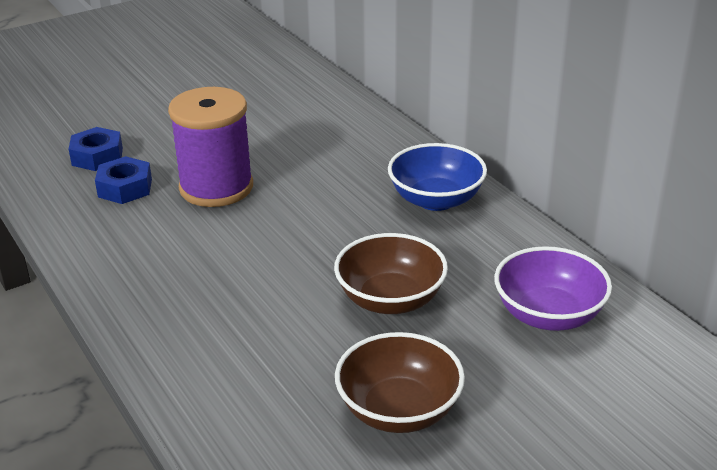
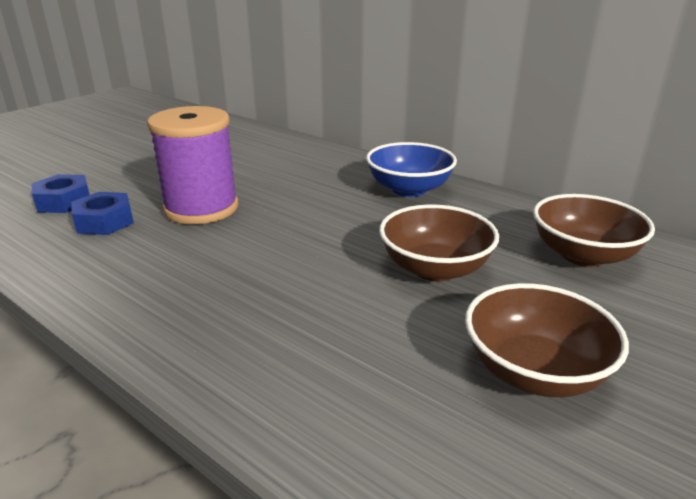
camera: 20 degrees left, 5 degrees down
purple bowl [494,246,612,331] -> brown bowl [533,194,655,267]

